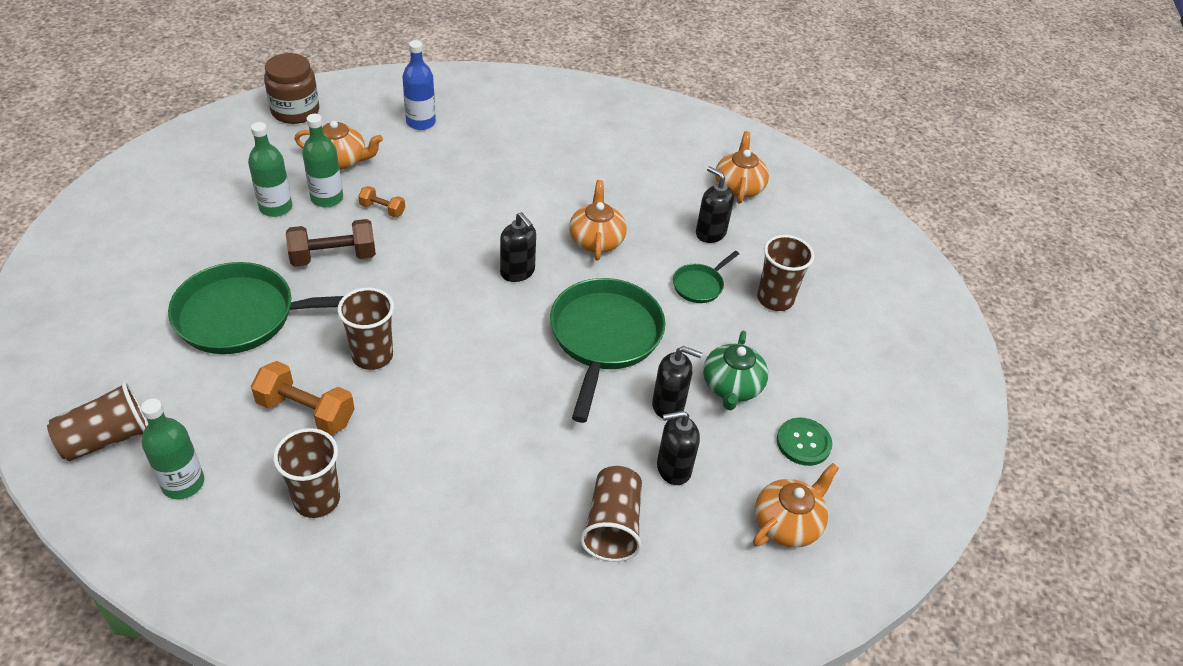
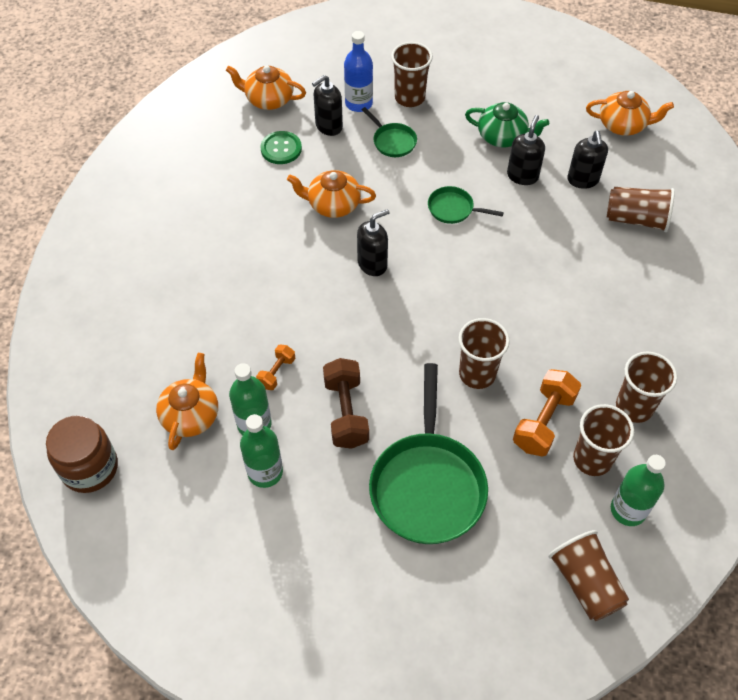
camera: 80 degrees left, 10 degrees up
blue bottle [402,40,436,130] -> blue bottle moved to [344,31,373,112]
green pan [550,278,665,423] -> green pan [428,186,504,224], size x0.47
orange teapot [753,463,839,548] -> orange teapot turned 135 degrees clockwise [586,91,674,136]
green button [777,417,832,466] -> green button moved to [260,131,302,164]
none -> brown cup [573,404,634,476]

